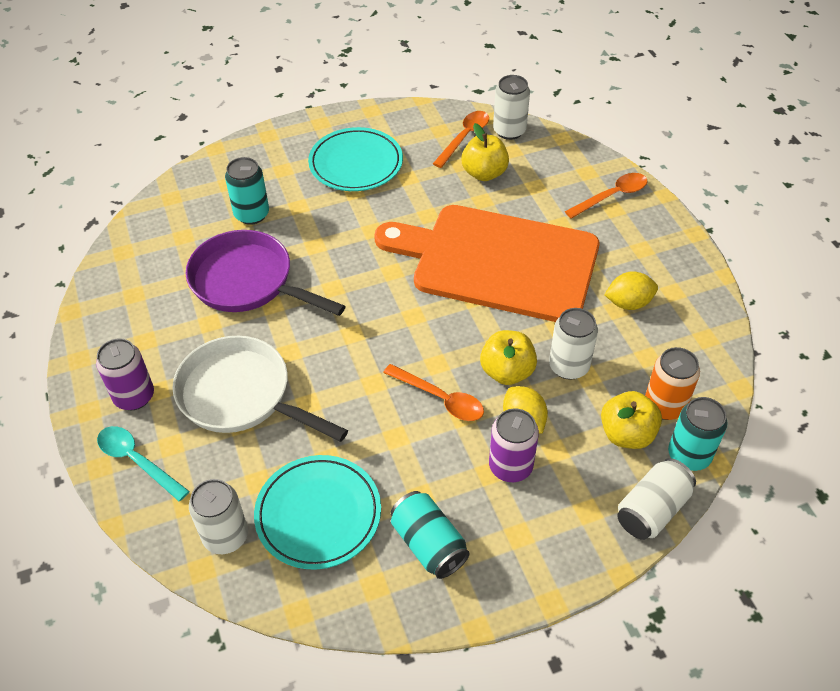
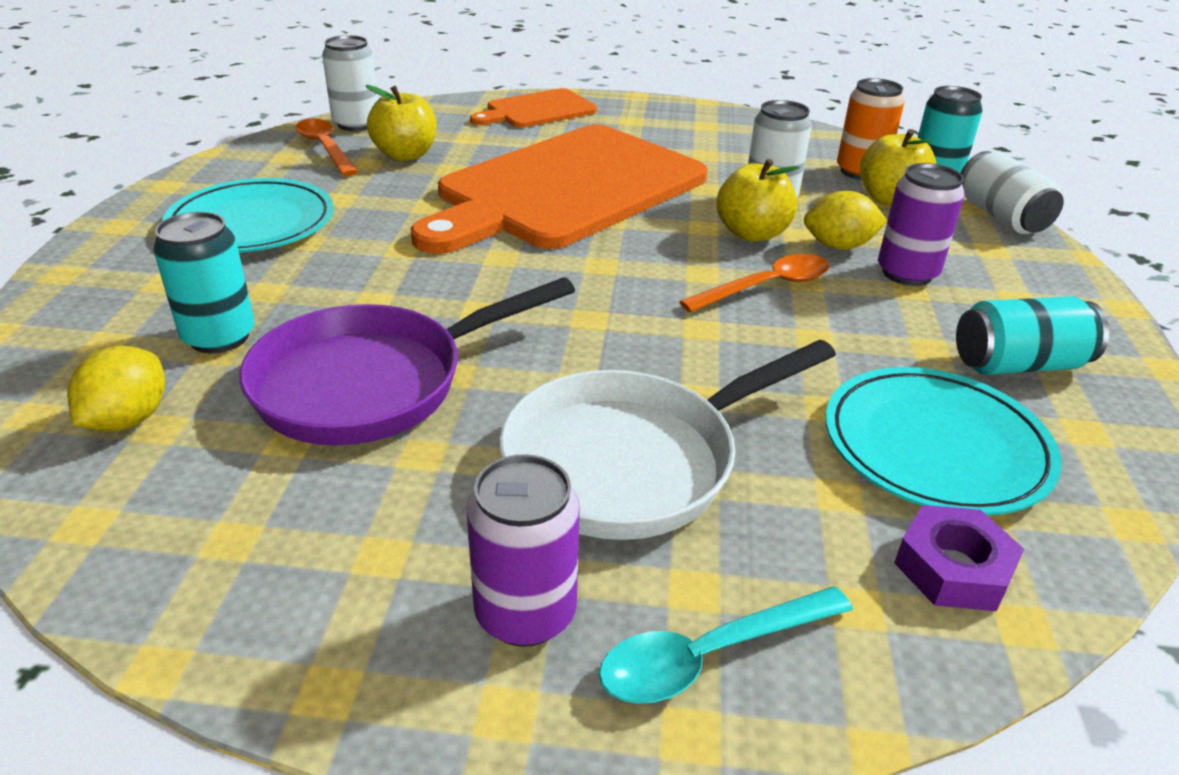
camera: 65 degrees left, 15 degrees down
white can [189,479,248,554] -> purple nut [894,505,1024,611]
orange spoon [565,173,647,219] -> orange cutting board [470,88,597,128]
yellow lemon [604,271,658,310] -> yellow lemon moved to [67,346,165,432]

